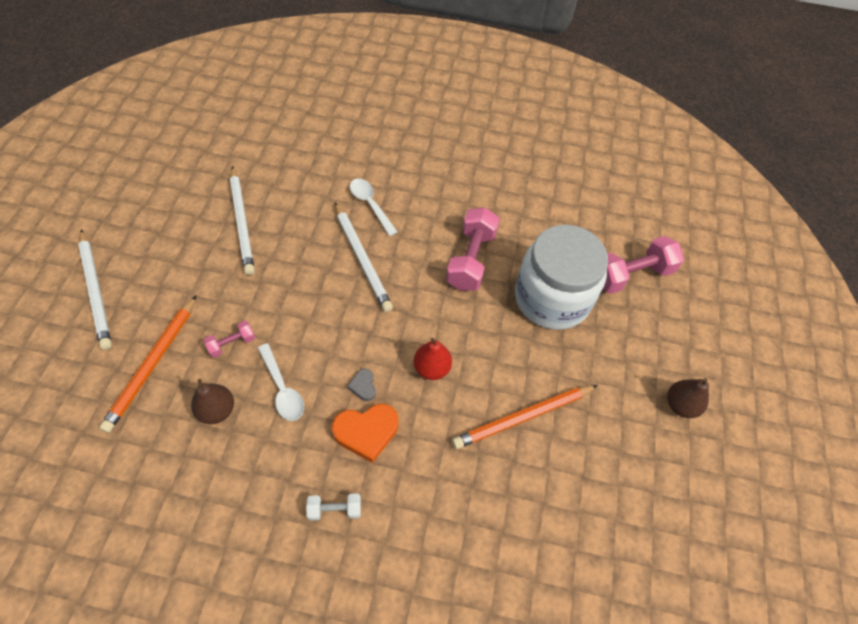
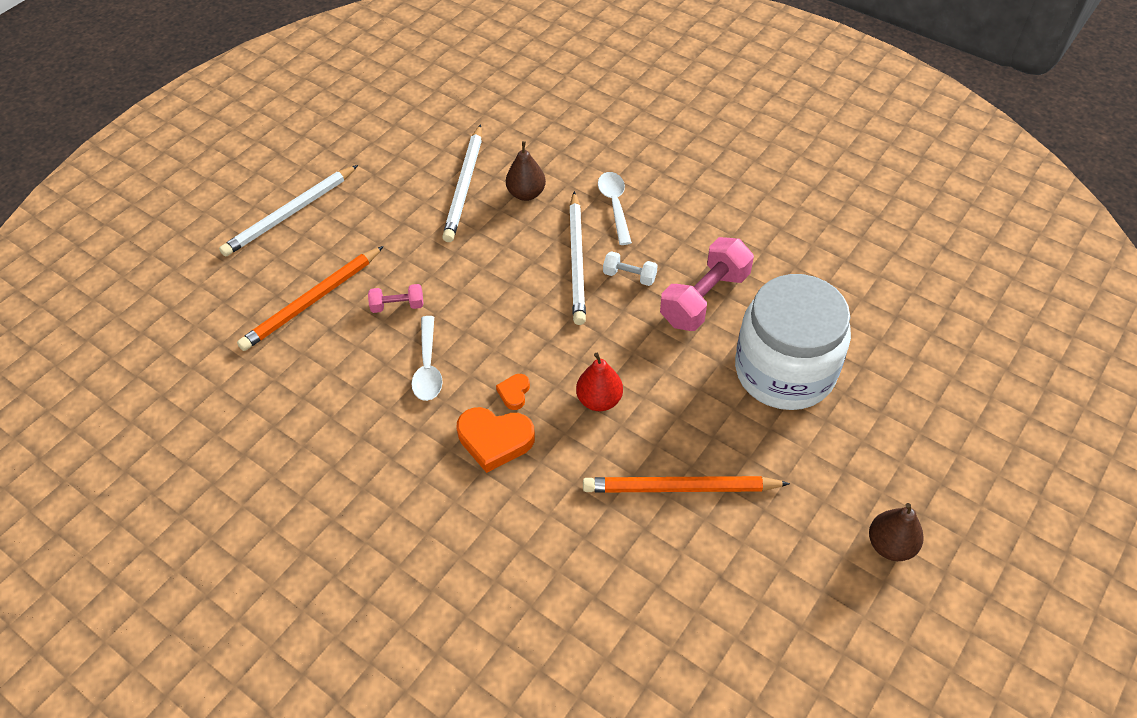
camera: 30 degrees right, 5 degrees down
white pencil [78,229,112,350] -> white pencil turned 45 degrees clockwise [219,165,358,257]
brown pear [191,379,234,424] -> brown pear moved to [506,141,546,201]
white dumbbell [306,493,361,521] -> white dumbbell moved to [603,251,658,286]
grey heart [348,369,376,401] -> orange heart [496,374,530,410]
pink dumbbell [603,236,684,294] -> none

